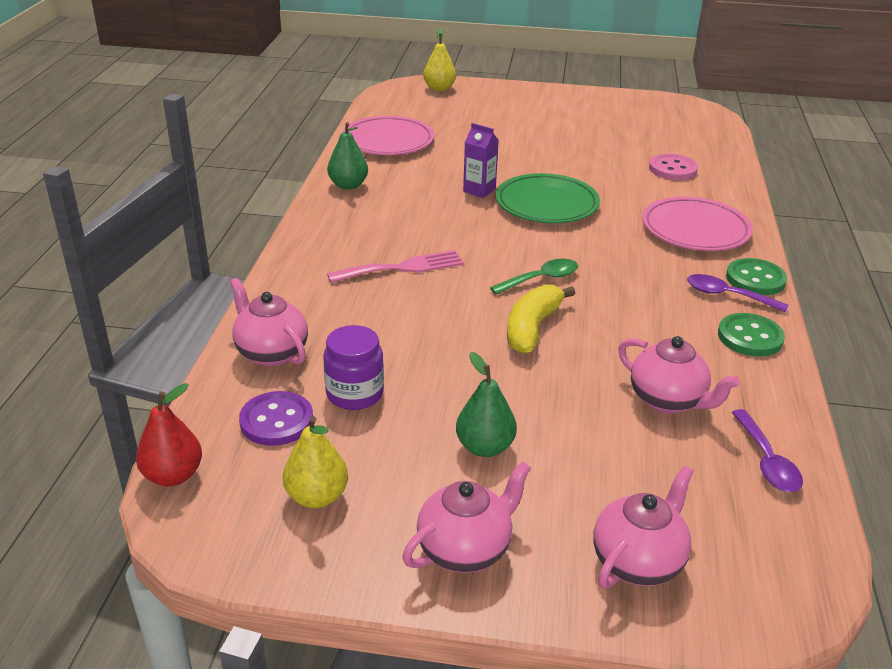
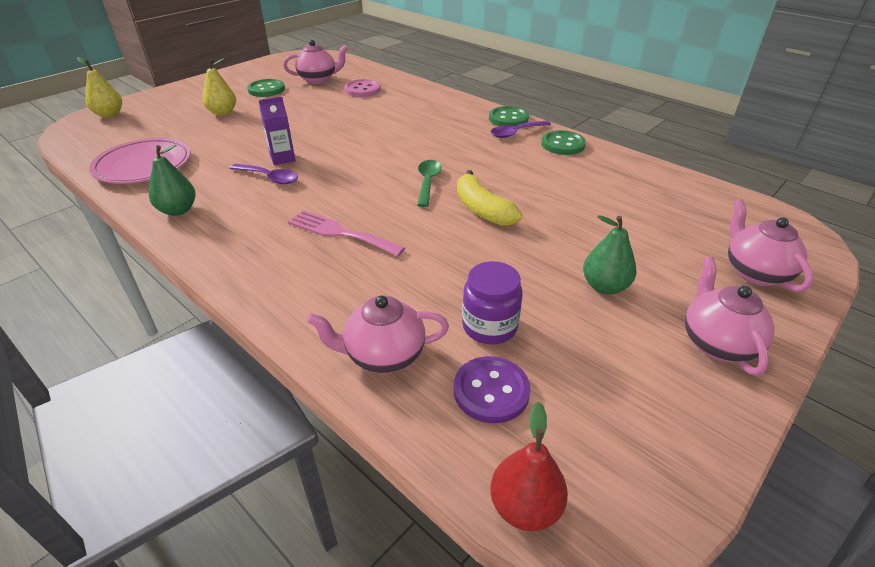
camera: 55 degrees left, 5 degrees up
yellow pear [283,416,348,508] -> yellow pear moved to [202,58,236,116]
pink fork [327,250,464,283] -> pink fork turned 75 degrees counterclockwise [288,210,405,257]
green plate [496,173,600,223] -> none
pink teapot [618,336,740,413] -> pink teapot moved to [283,40,348,84]
pink plate [642,197,753,251] -> none
purple spoon [731,409,803,492] -> purple spoon moved to [230,164,298,184]
none -> green button [247,79,285,97]

